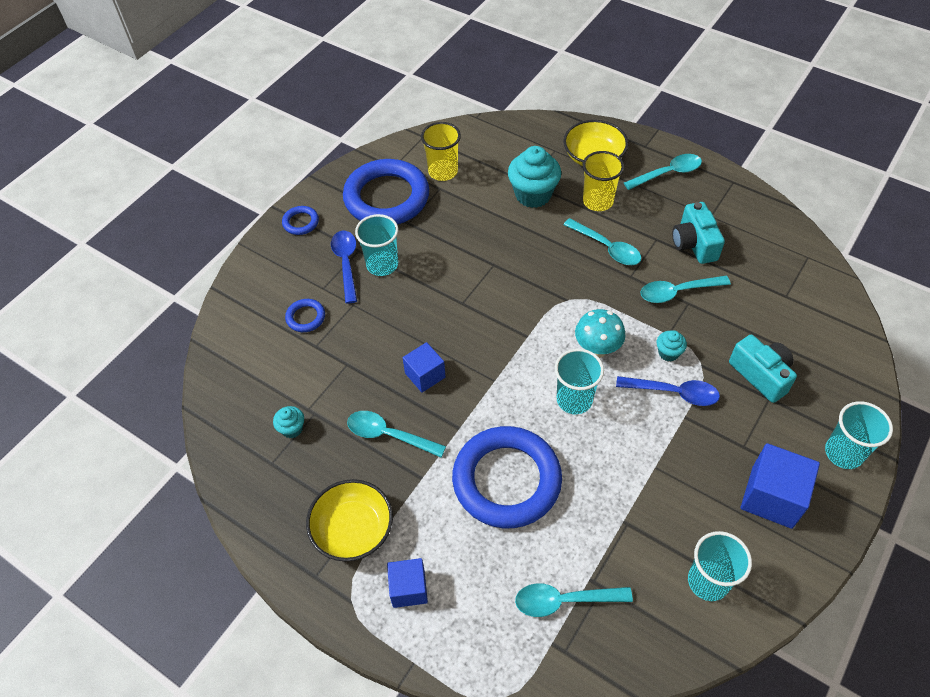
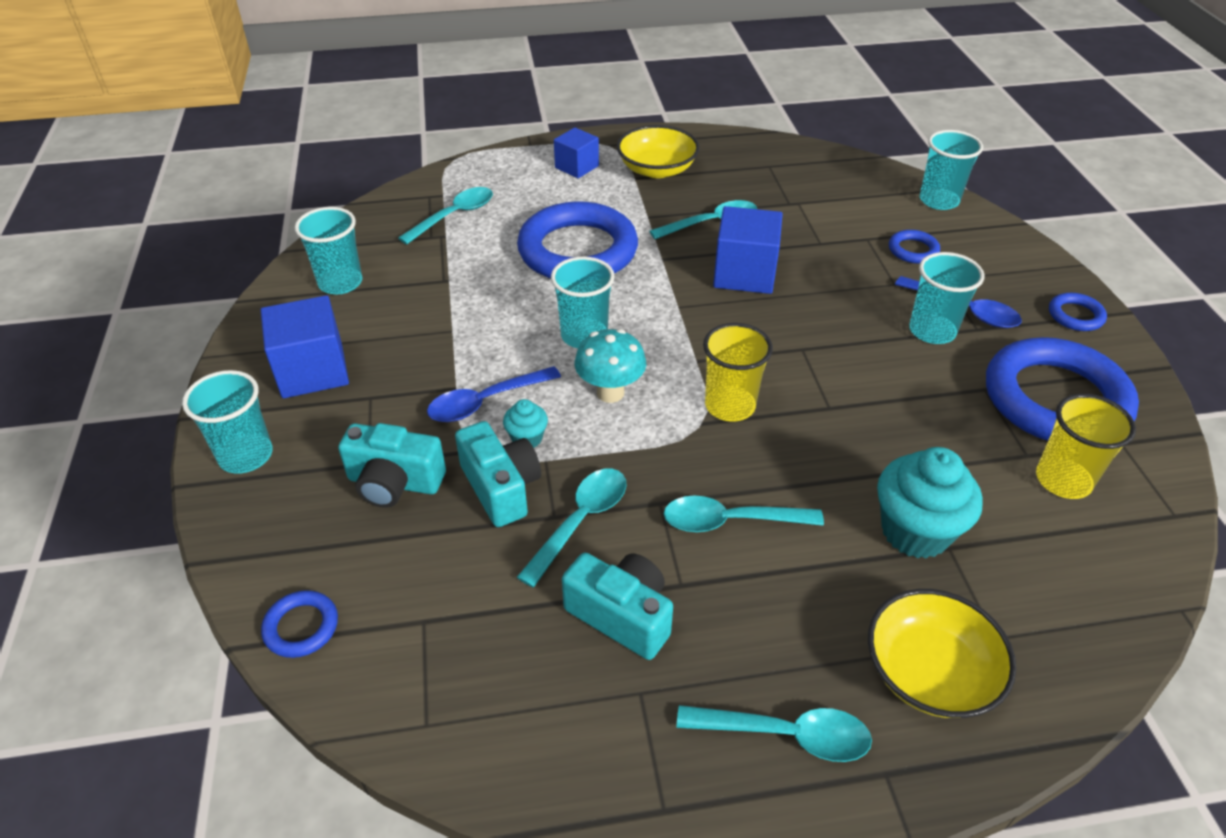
camera: 135 degrees right, 10 degrees down
turquoise cupcake [273,406,304,438] -> none
blue cube [403,342,446,393] -> blue cube [713,206,783,294], size x1.58
yellow cup [583,151,624,211] -> yellow cup moved to [703,323,773,422]
turquoise spoon [624,154,702,190] -> turquoise spoon turned 105 degrees counterclockwise [677,705,872,762]
none -> blue ring [261,590,338,658]
none -> turquoise camera [455,421,541,527]
none -> turquoise cup [920,130,983,210]

